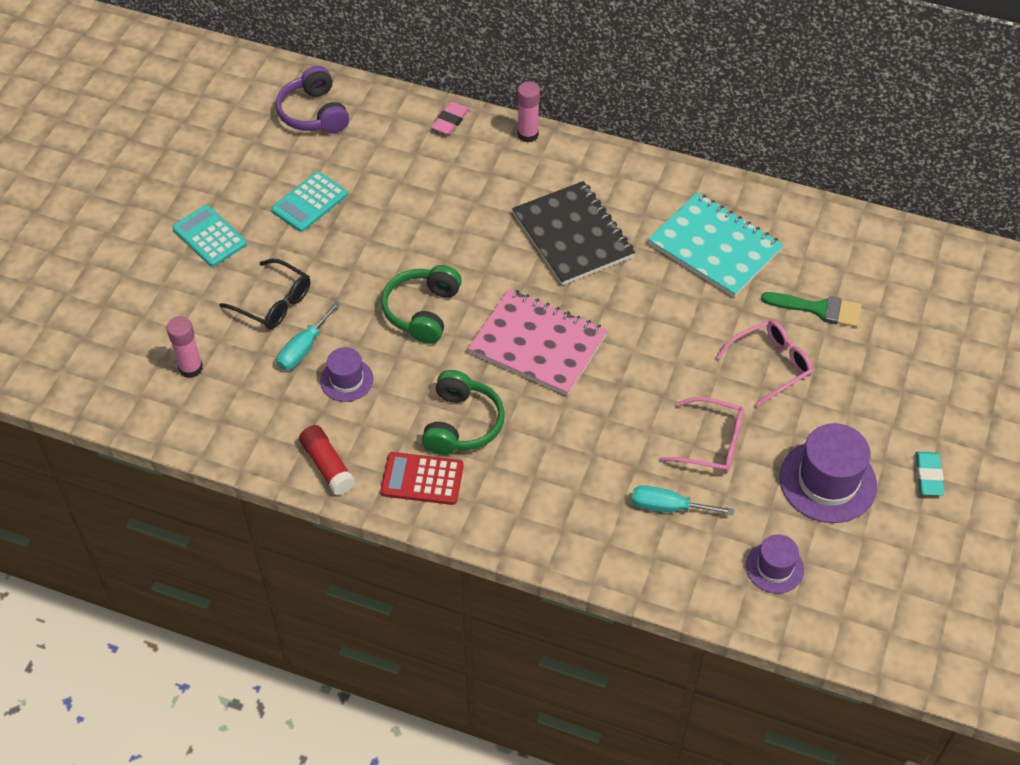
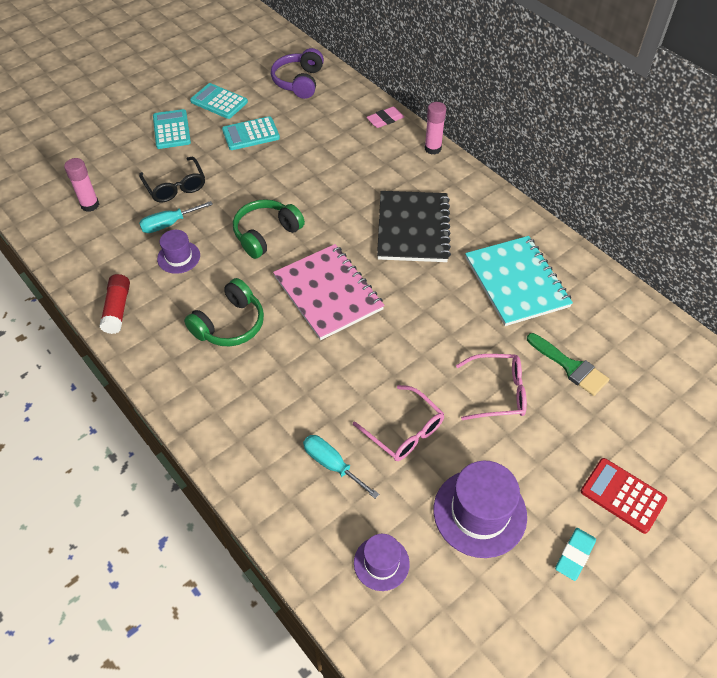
camera: 30 degrees right, 0 degrees up
red calculator [381,452,464,505] -> red calculator moved to [581,458,667,534]
none -> turquoise calculator [190,83,248,119]

